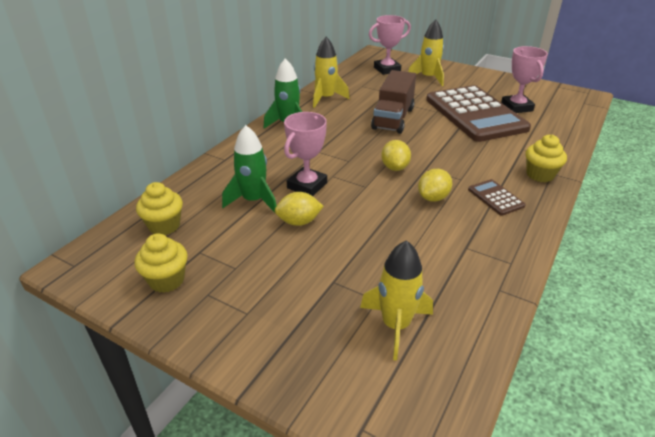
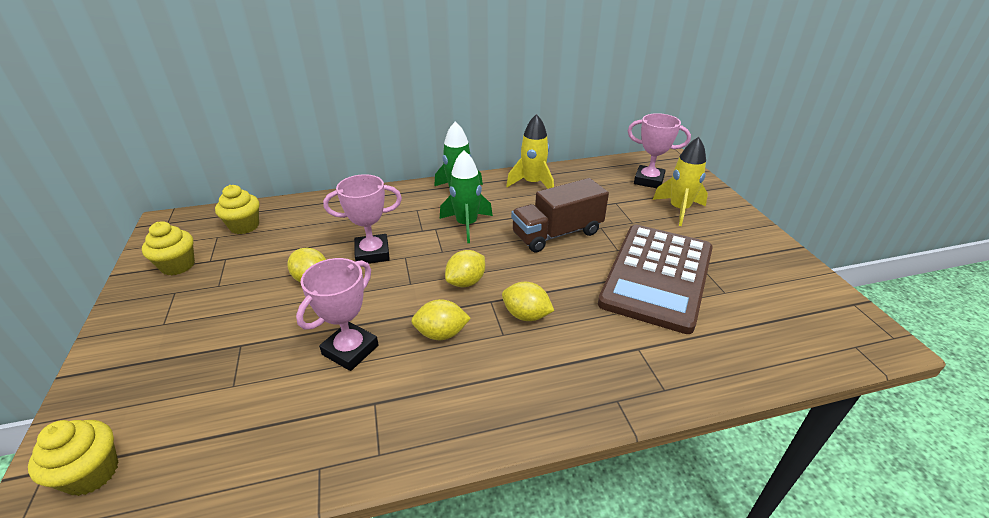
camera: 45 degrees right, 0 degrees up
green rocket [222,125,277,213] -> green rocket moved to [440,150,493,243]
yellow rocket [360,240,433,361] -> none
brown calculator [468,179,526,216] -> none
pink trophy [501,46,548,113] -> pink trophy moved to [296,258,379,371]
yellow cupcake [525,134,567,182] -> yellow cupcake moved to [28,420,119,496]
none -> yellow lemon [502,282,554,321]

